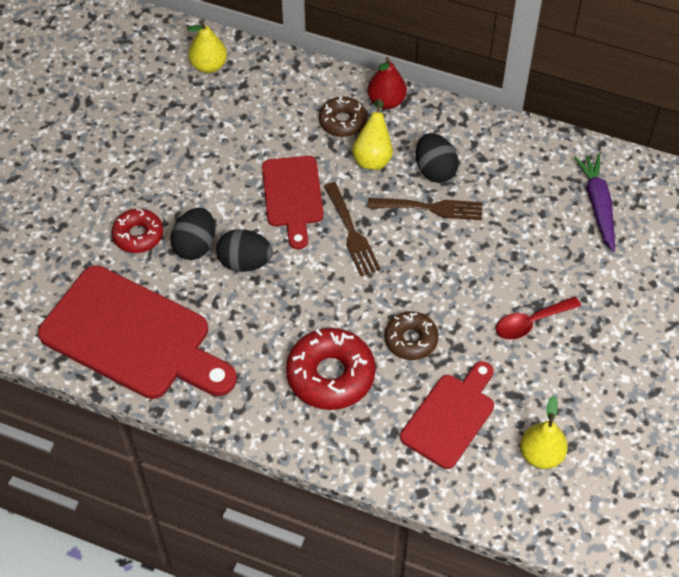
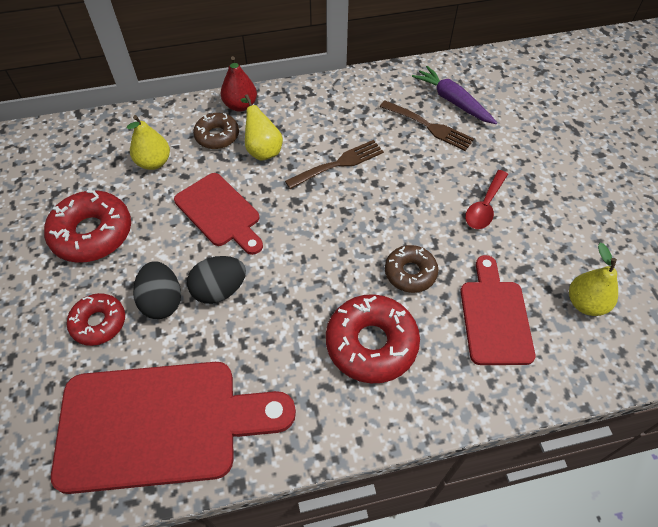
camera: 35 degrees left, 0 degrees up
yellow pear [187,20,227,73] -> yellow pear moved to [127,115,170,170]
brown fork [324,182,381,276] -> brown fork moved to [380,100,474,151]
black egg [416,133,459,183] -> none
none -> red donut [44,190,131,263]

